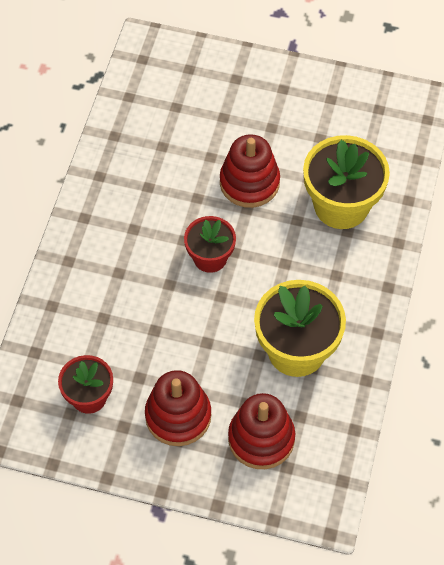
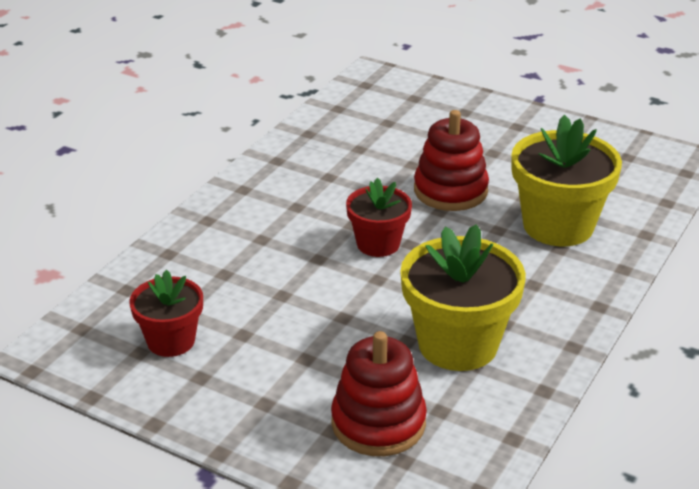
camera: 15 degrees right, 25 degrees down
red stacking toy [145,370,211,446] -> none

